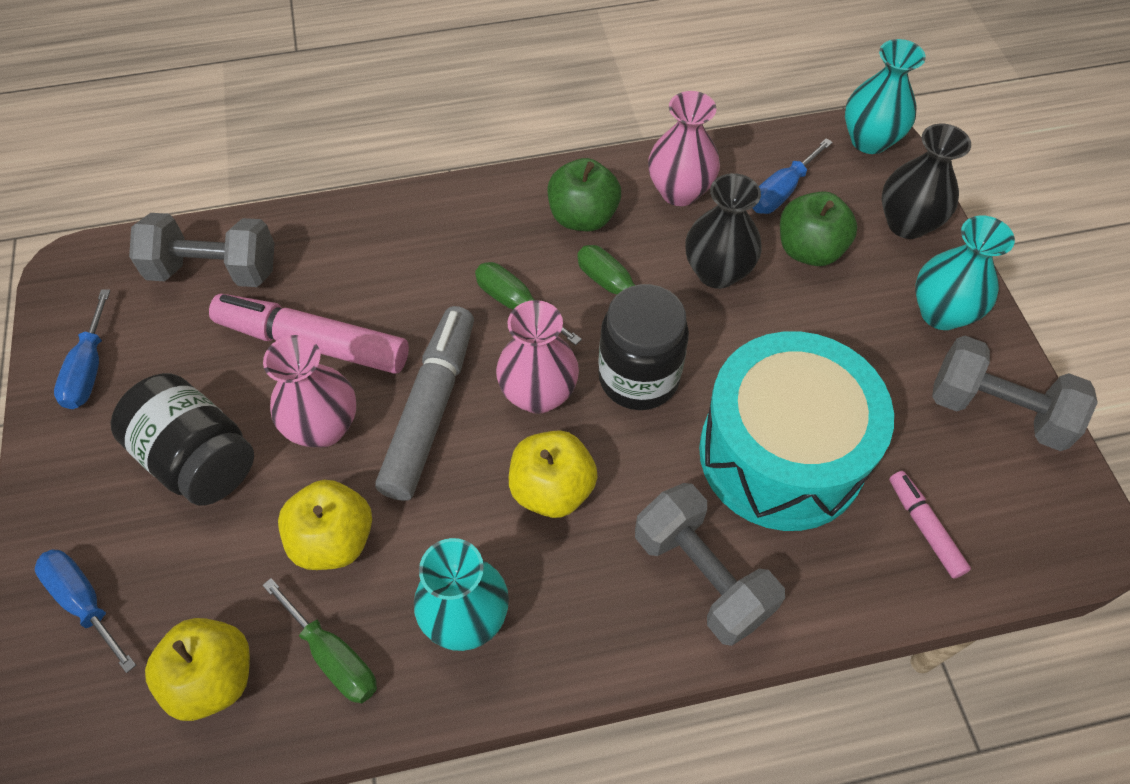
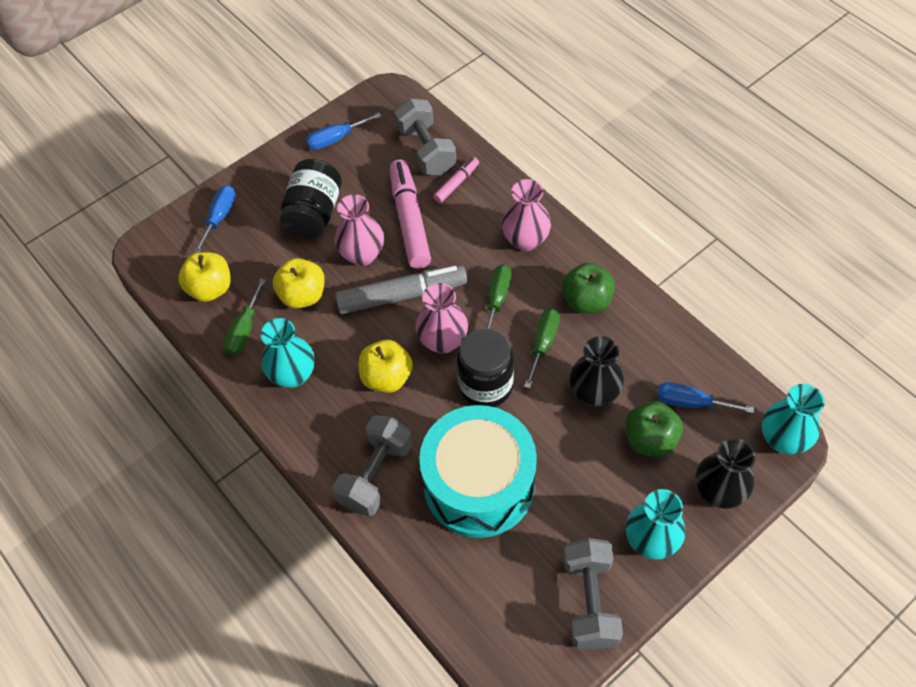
camera: 65 degrees right, 0 degrees up
pink vase [648,91,720,206] -> pink vase moved to [501,179,551,251]
pink marker [889,471,971,579] -> pink marker moved to [433,157,479,203]

